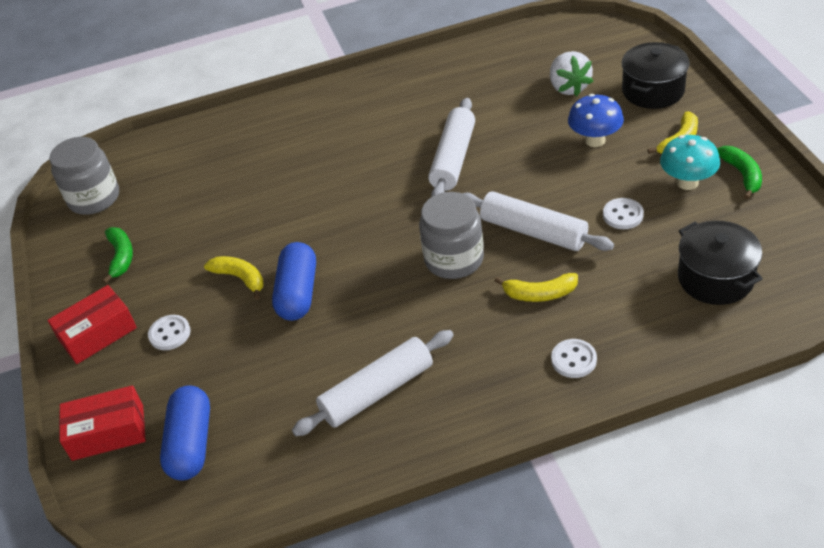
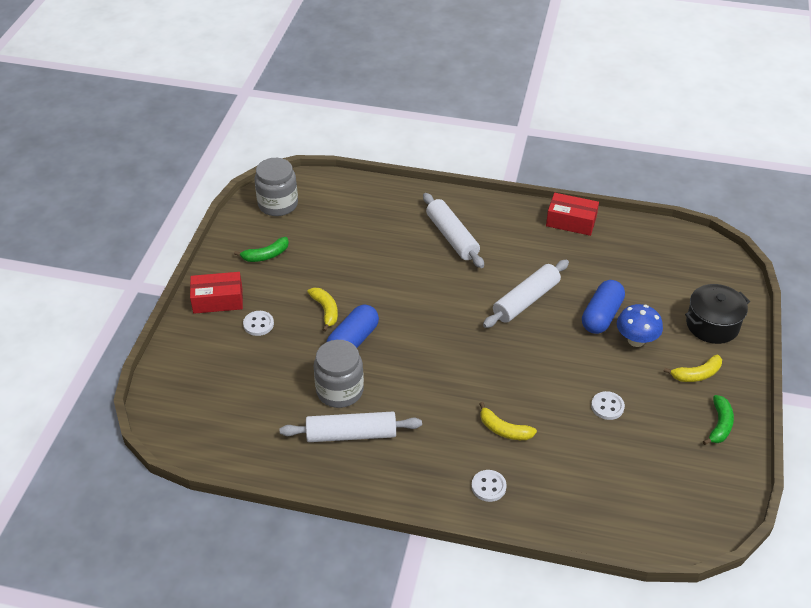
camera: 25 degrees right, 0 degrees up
red box [59,385,146,461] -> red box moved to [546,193,599,236]
green banana [102,227,133,284] -> green banana turned 45 degrees clockwise [234,237,289,262]
blue capsule [160,385,210,480] -> blue capsule moved to [582,280,625,334]
grey jar [419,192,484,279] -> grey jar moved to [314,340,364,408]
white rolling pin [462,191,614,251] -> white rolling pin moved to [423,193,484,268]
white strawberry [550,51,594,96] -> none
turquoise mushroom [660,135,720,190] -> none
black pot [678,220,763,305] -> none

